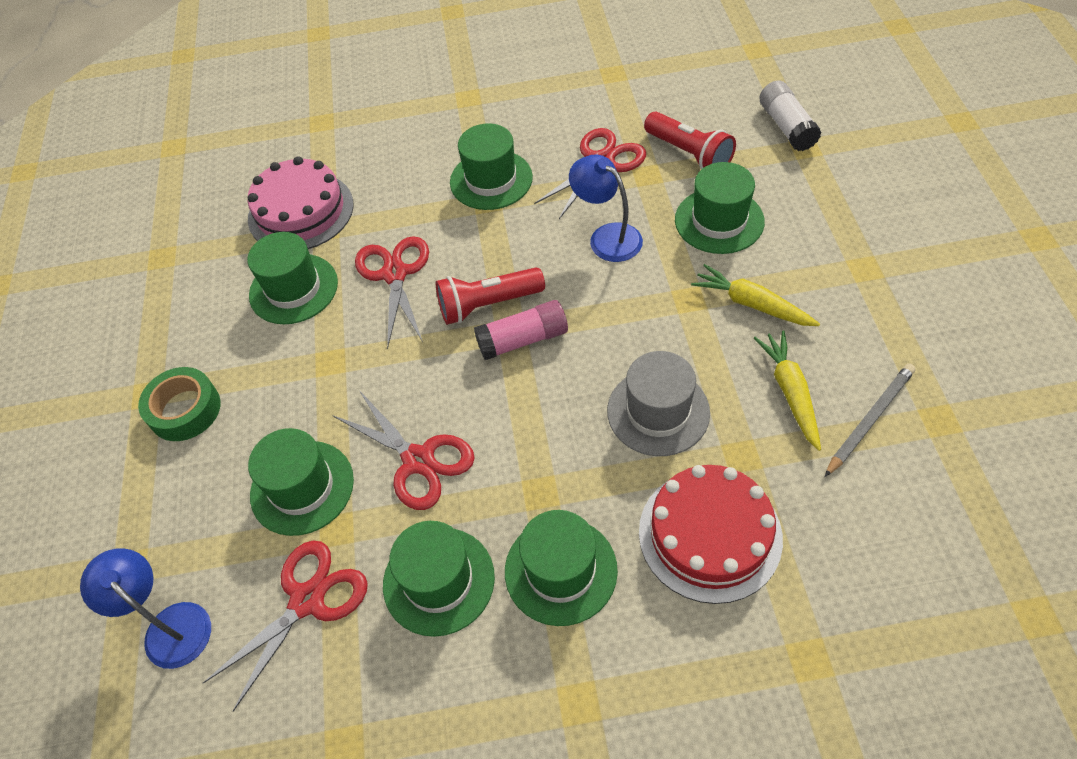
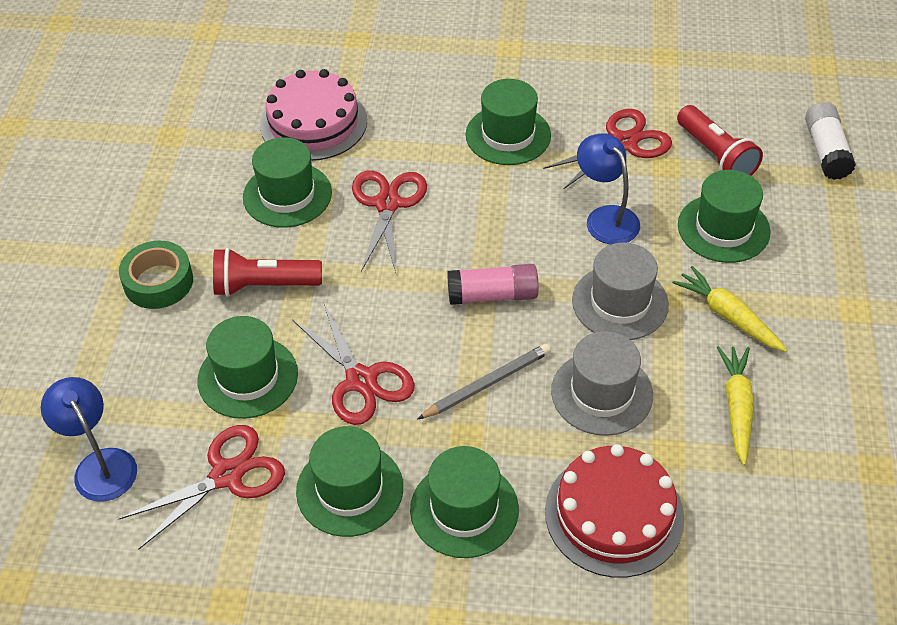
camera: 10 degrees right, 5 degrees down
red flashlight [436,267,545,325] -> red flashlight moved to [213,248,322,297]
grey pencil [825,364,916,477] -> grey pencil moved to [418,344,551,419]
none -> grey hat [572,242,669,340]

